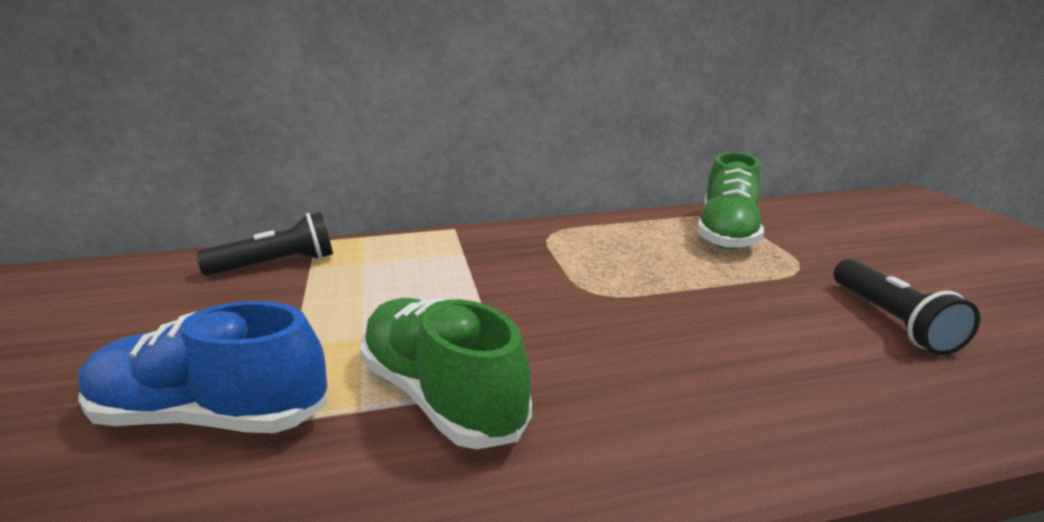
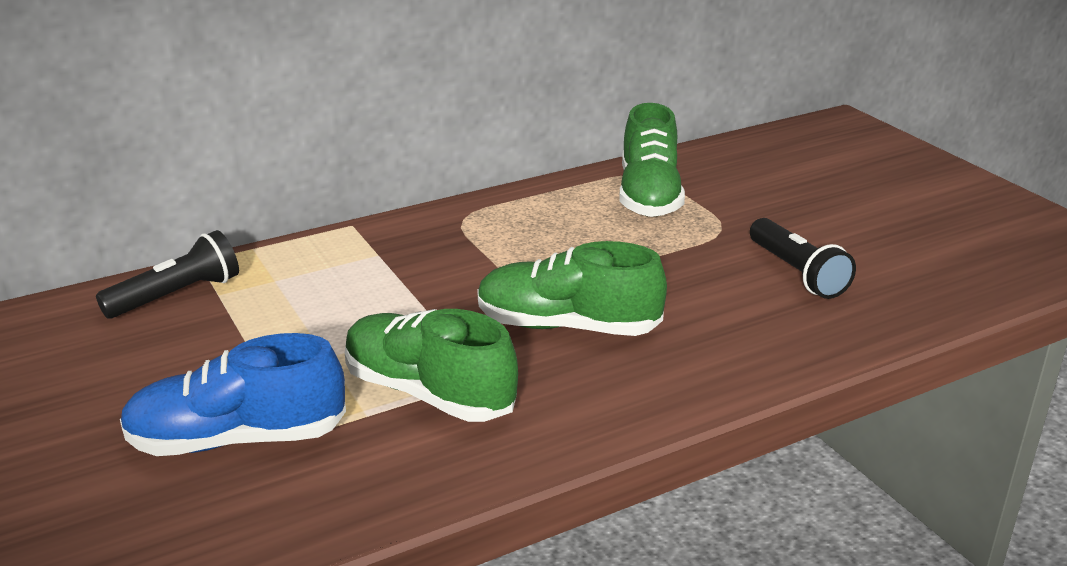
camera: 15 degrees left, 5 degrees up
none -> green shoe [477,241,667,336]

